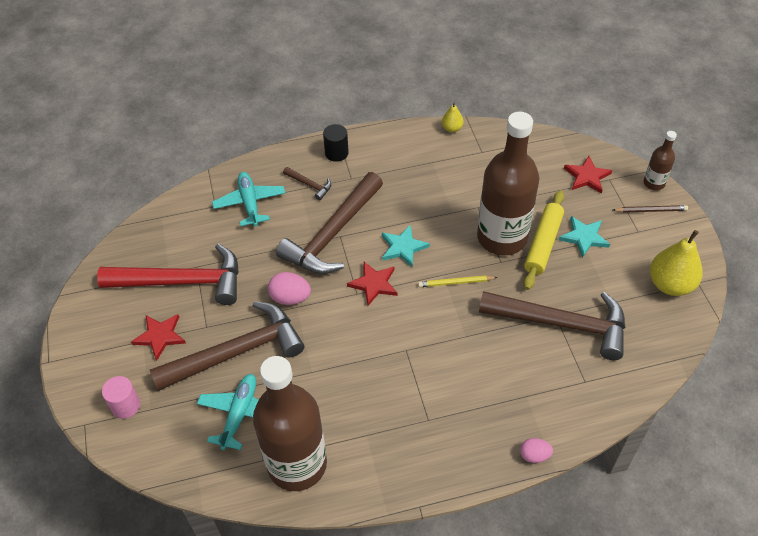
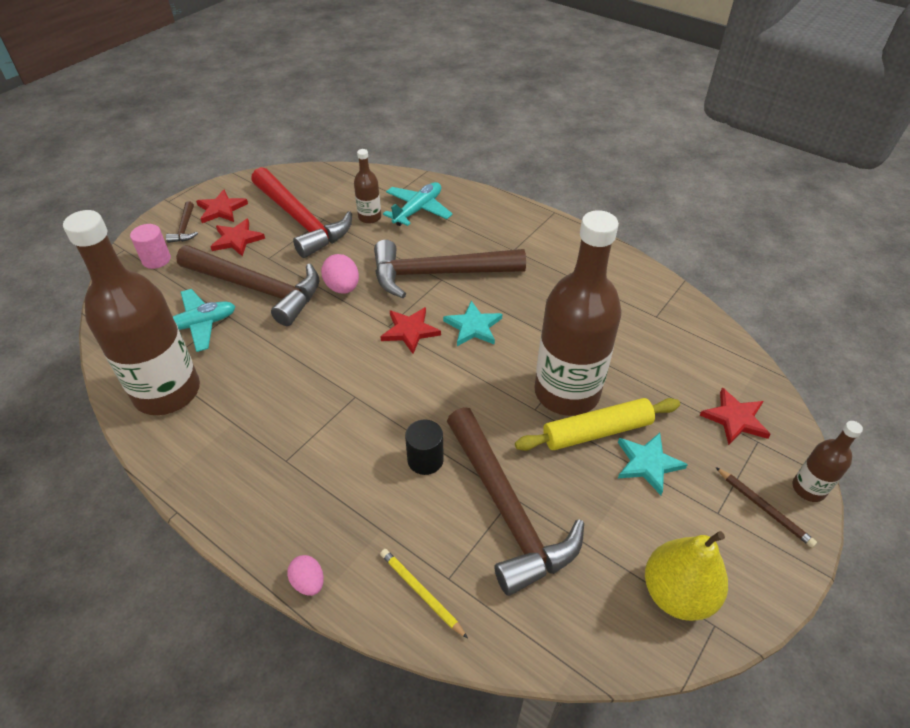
camera: 50 degrees right, 5 degrees down
brown hammer [283,167,331,200] -> brown hammer moved to [166,201,198,243]
black cylinder [323,124,349,162] -> black cylinder moved to [405,419,444,475]
yellow pencil [418,275,497,287] -> yellow pencil moved to [380,549,468,639]
yellow pear [442,102,464,132] -> none
none -> red star [196,189,248,223]
none -> brown bottle [354,149,381,224]

